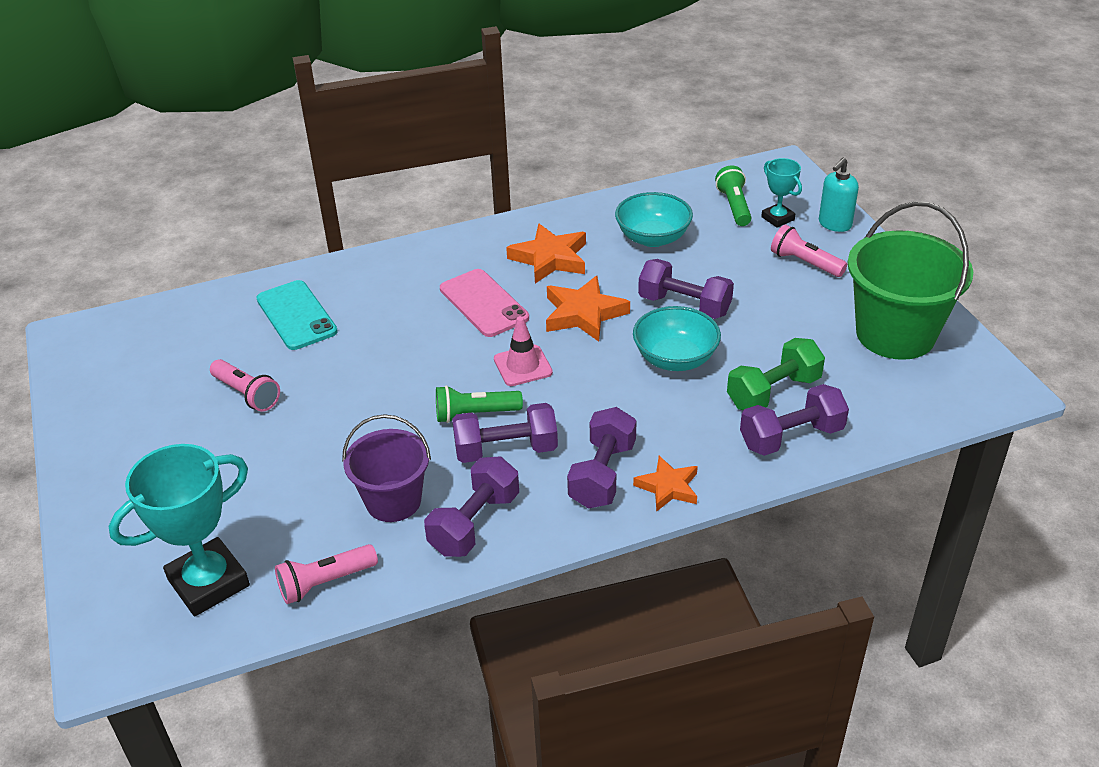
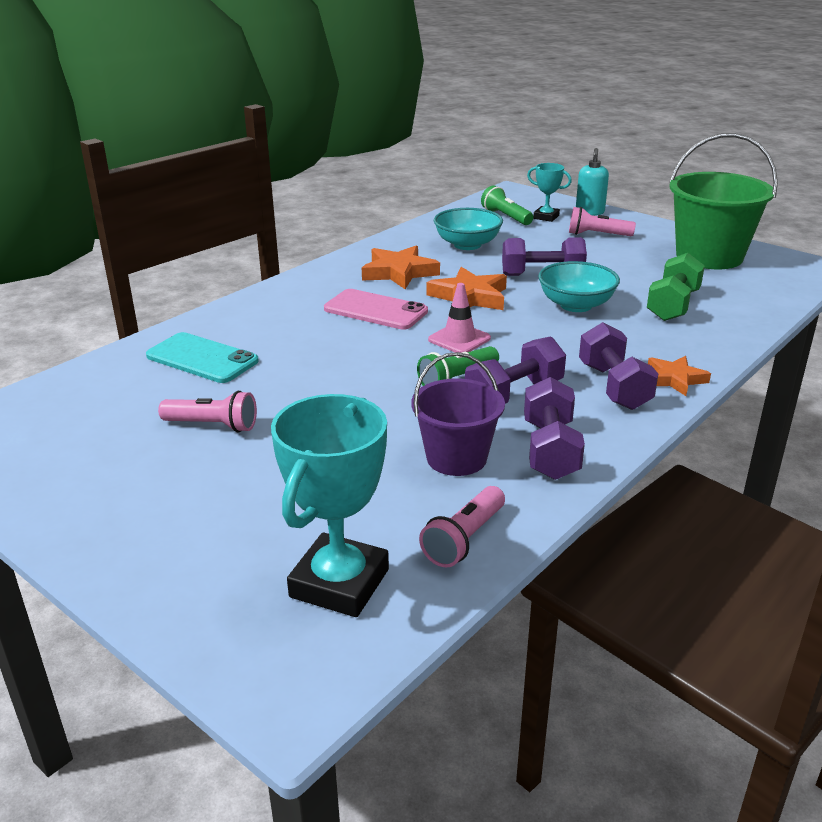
camera: 30 degrees left, 10 degrees down
purple dumbbell [740,384,849,456] -> none

